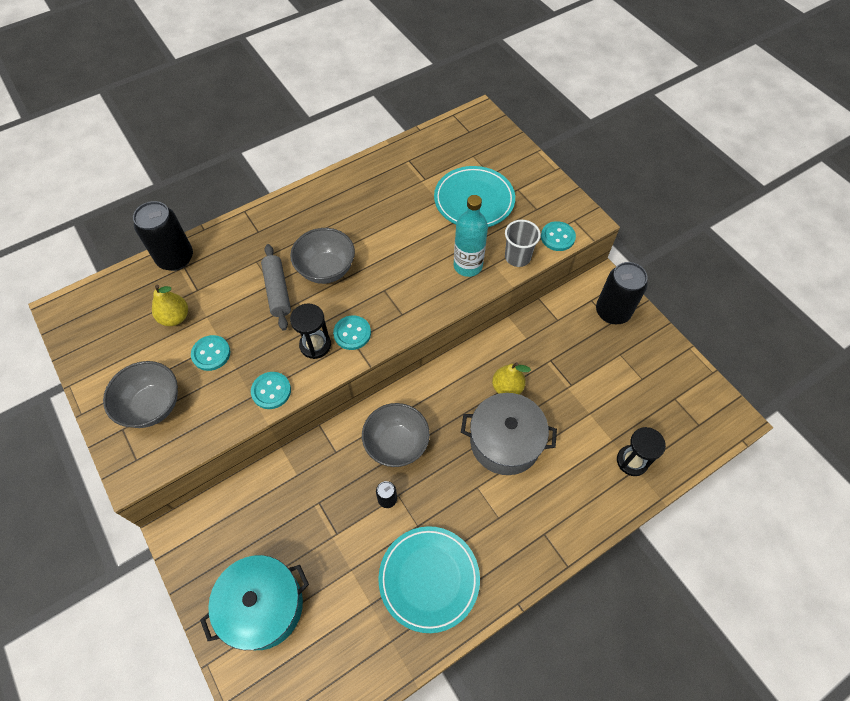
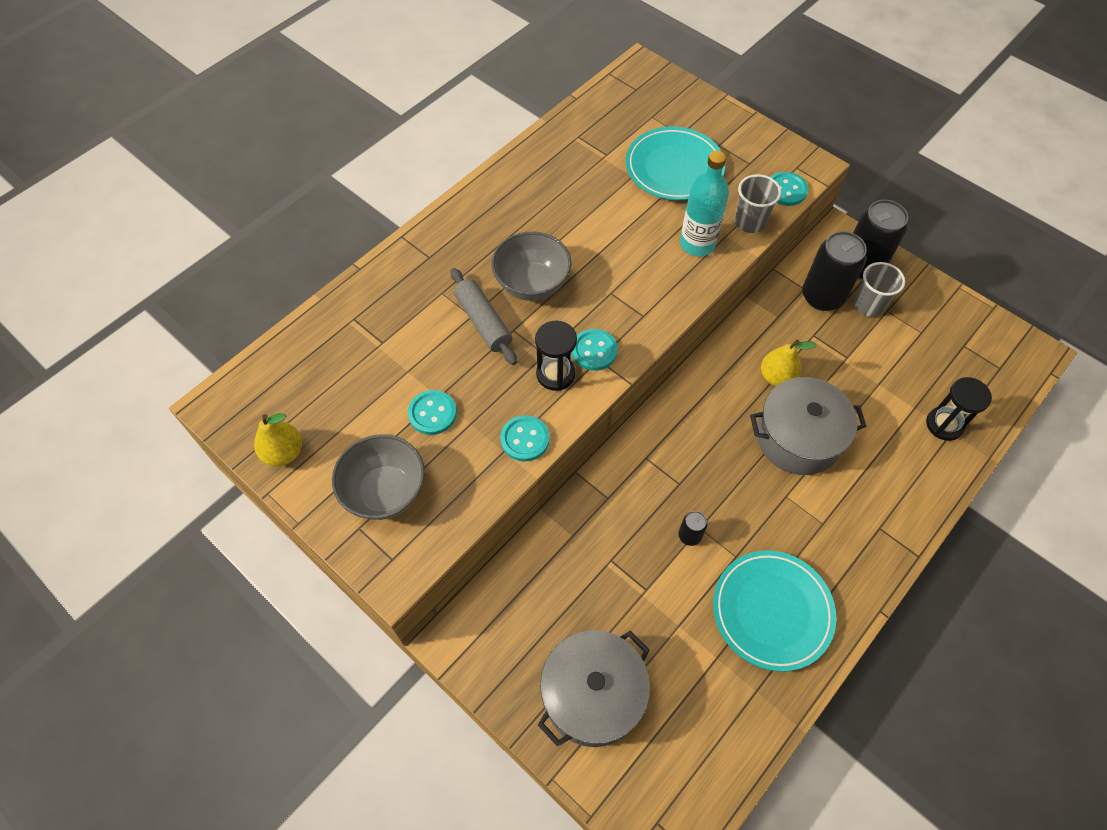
camera: 15 degrees left, 0 degrees up
black can [133,201,193,271] -> black can moved to [802,231,867,311]
yellow pear [152,285,188,326] -> yellow pear moved to [254,413,302,466]
turquoise pot [200,555,309,650] -> grey pot [538,630,650,747]
grey bowl [362,403,430,467] -> none
none -> grey cup [854,262,905,317]

